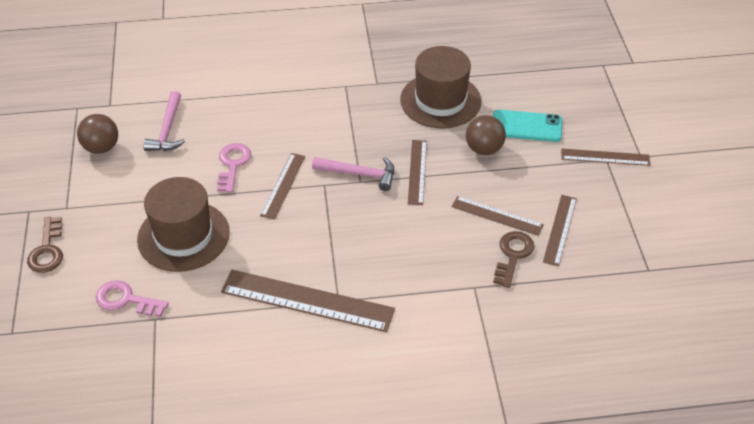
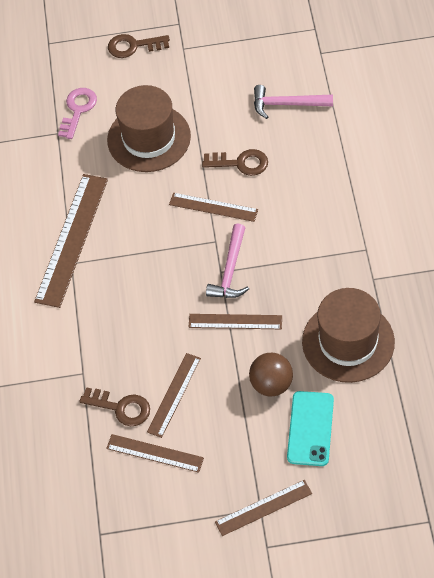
camera: 95 degrees right, 10 degrees up
brown ball [77,114,118,154] -> none
pink key [217,143,251,193] -> brown key [202,149,268,176]
brown ruler [561,149,650,166] -> brown ruler turned 60 degrees clockwise [215,480,312,536]

